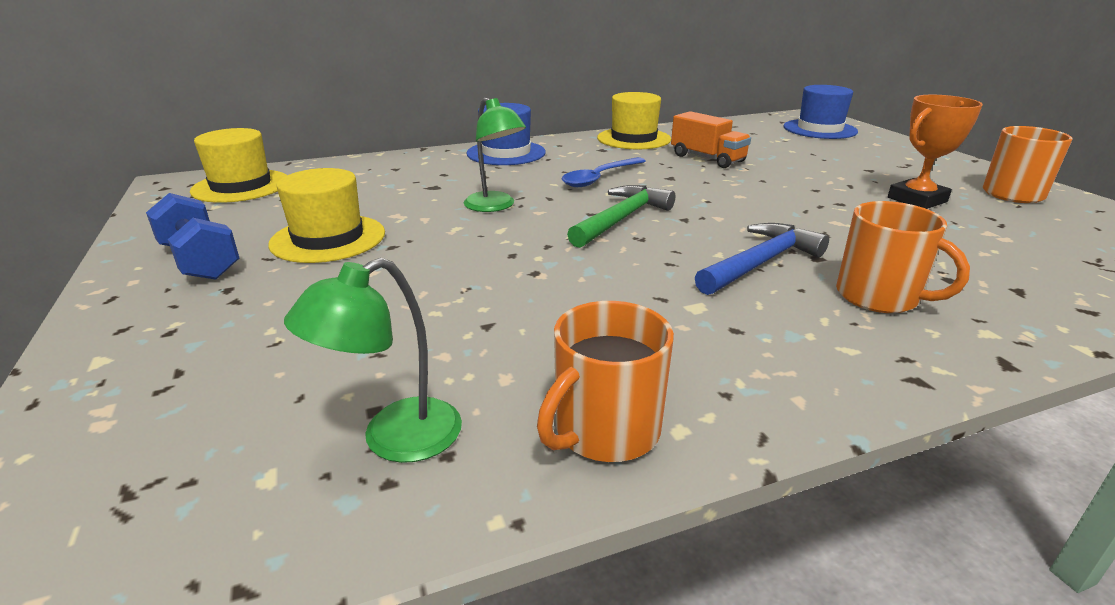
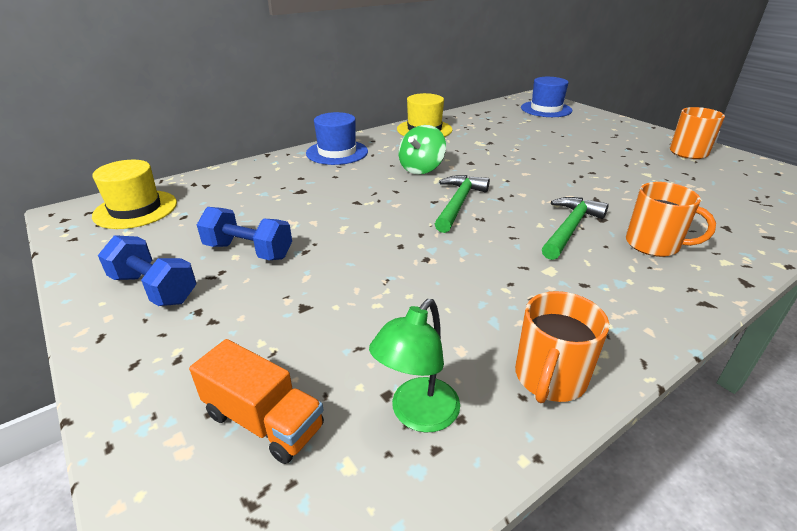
camera: 15 degrees left, 5 degrees up
yellow hat [268,168,385,263] -> blue dumbbell [197,207,292,260]
green lamp [464,97,526,212] -> none
blue spoon [562,157,646,187] -> green spinning top [399,125,446,174]
orange truck [671,111,751,168] -> orange truck moved to [189,339,324,464]
blue hammer [695,223,829,295] -> green hammer [542,197,609,260]
orange trophy [888,95,983,209] -> none

